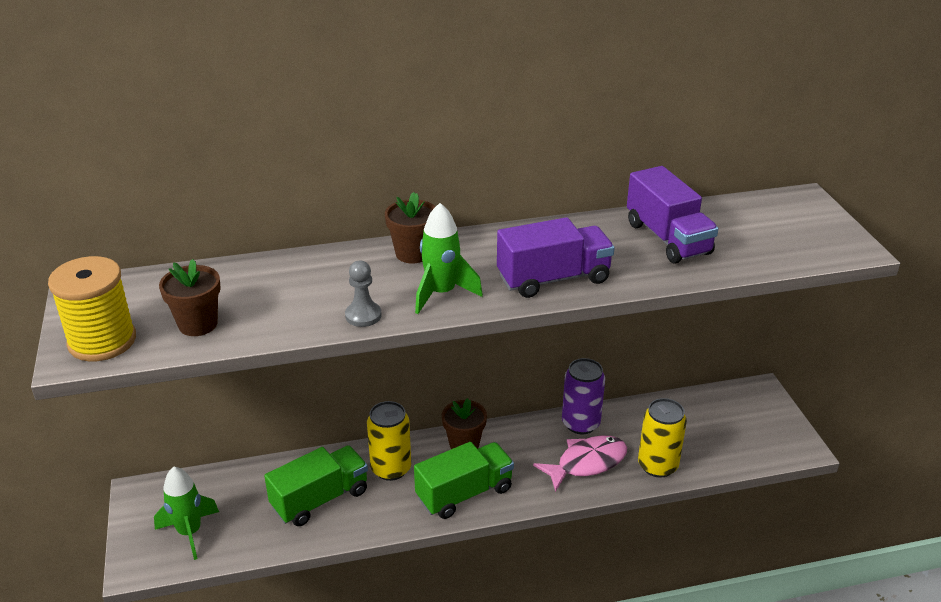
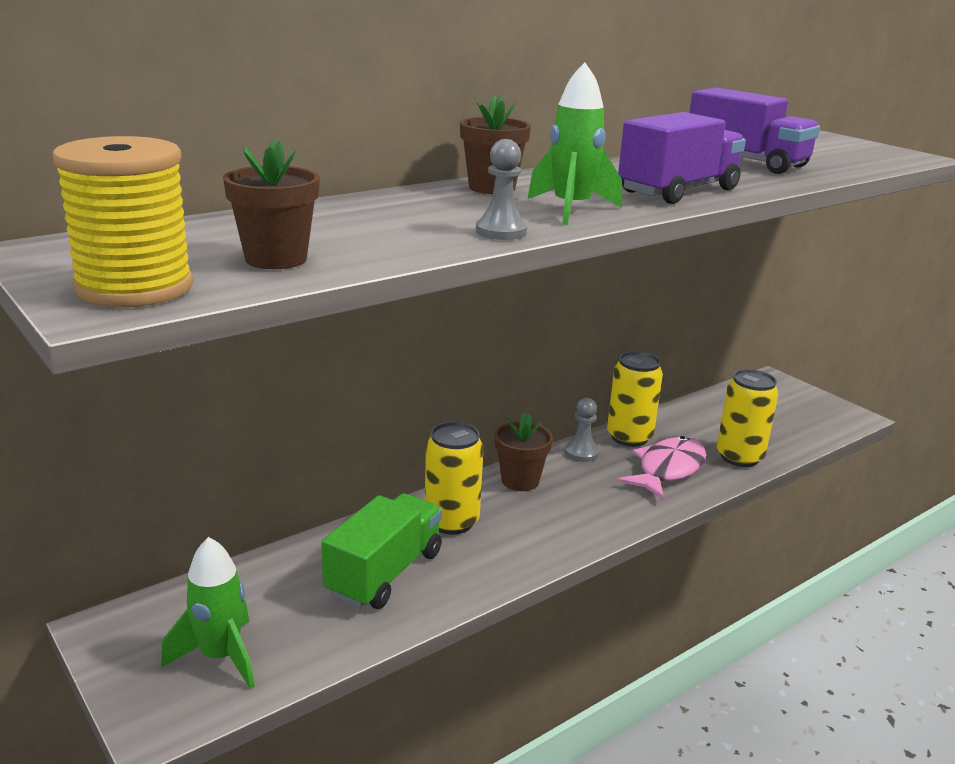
camera: 25 degrees left, 10 degrees down
green truck [414,442,514,519] -> none
purple can [562,358,605,434] -> yellow can [607,351,663,447]
none -> grey pawn [565,398,599,462]

